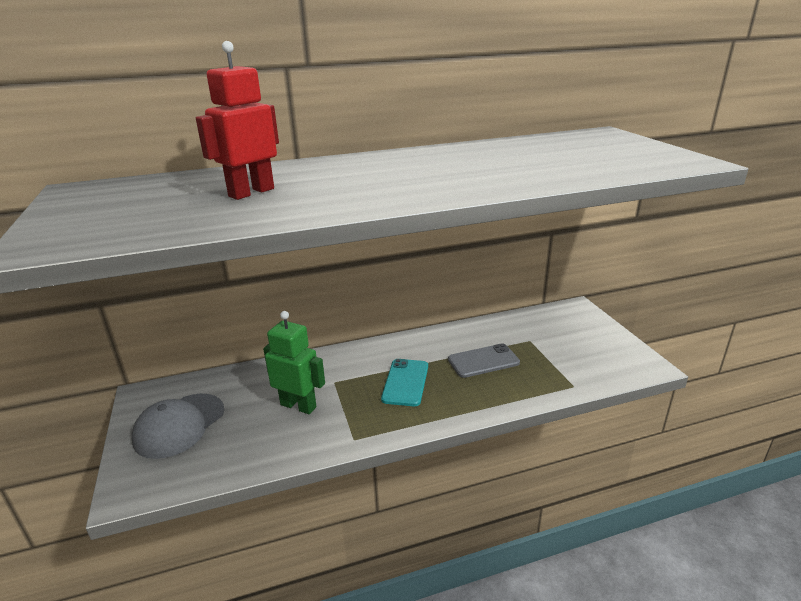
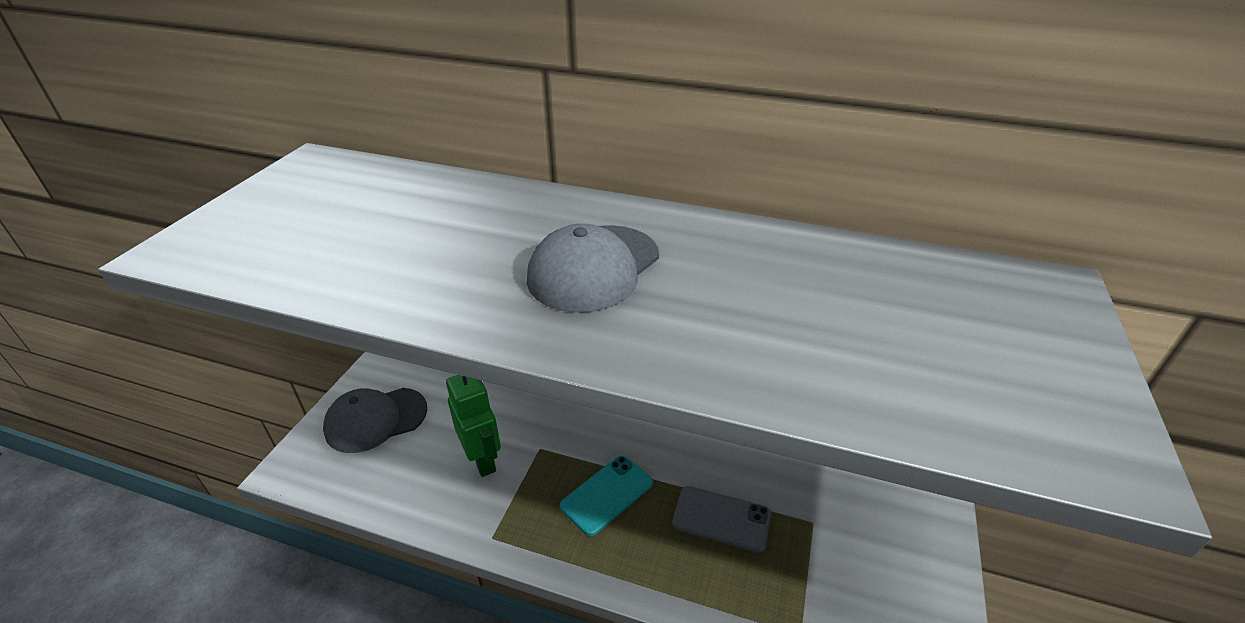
camera: 35 degrees right, 10 degrees up
red robot [196,41,279,200] -> none
none -> grey cap [527,224,659,313]

